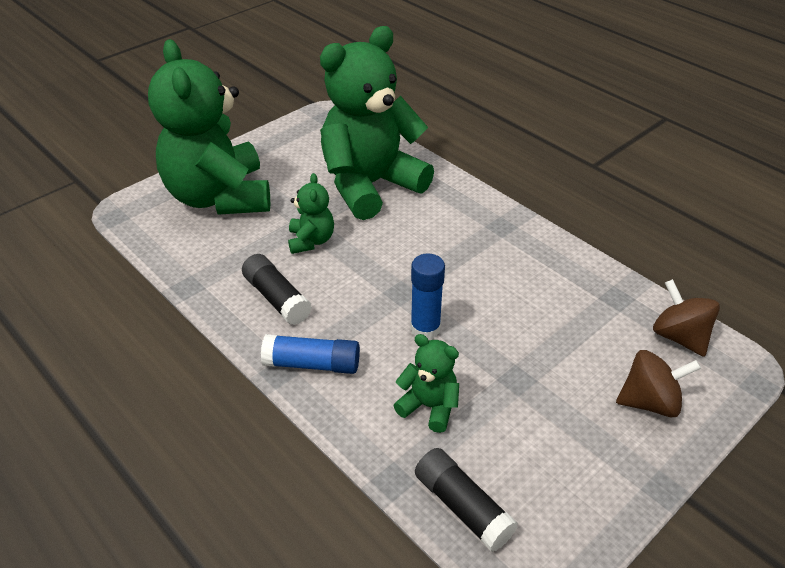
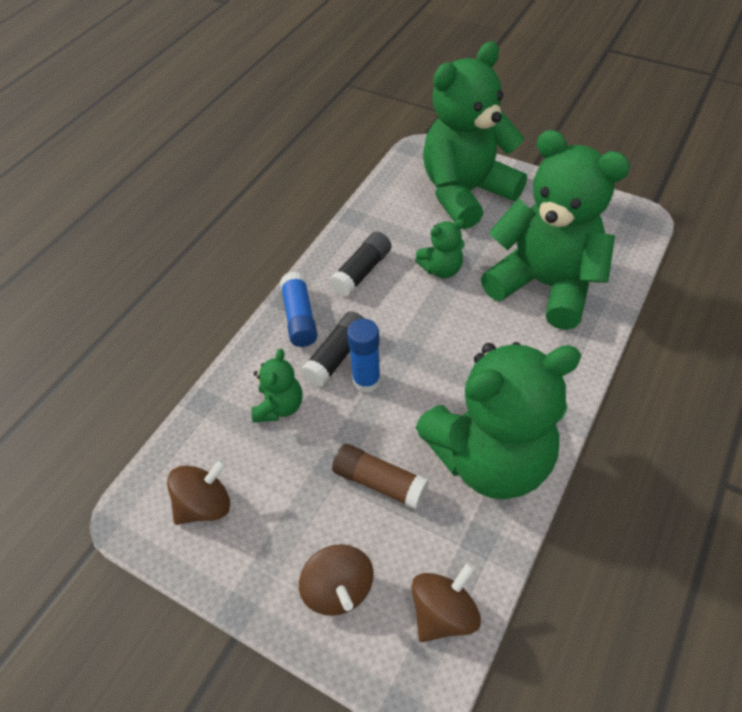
camera: 75 degrees right, 10 degrees up
black glue stick [415,448,518,552] -> black glue stick moved to [301,311,364,387]
none -> brown spinning top [167,459,230,525]
none -> brown glue stick [332,444,429,510]
none -> green teddy bear [416,342,582,499]

